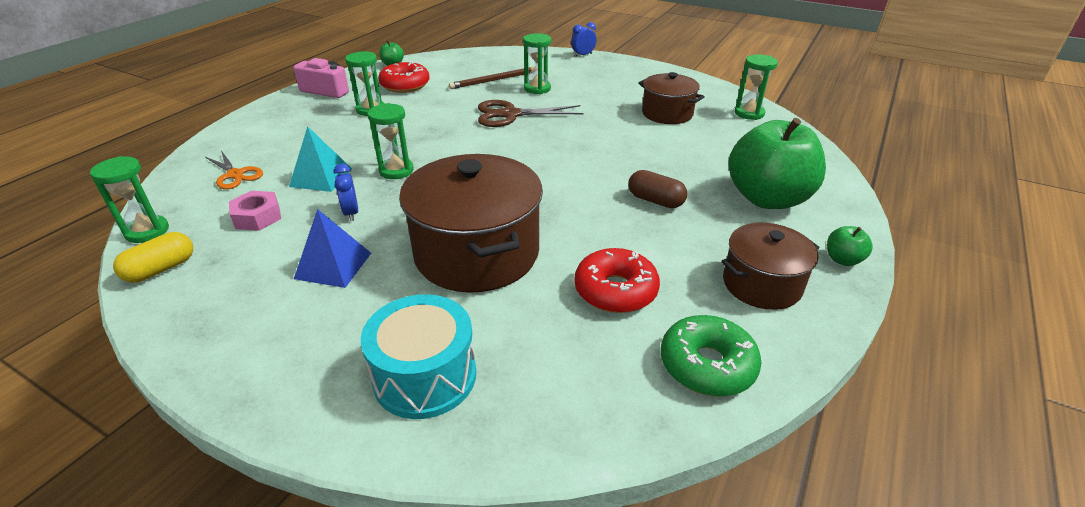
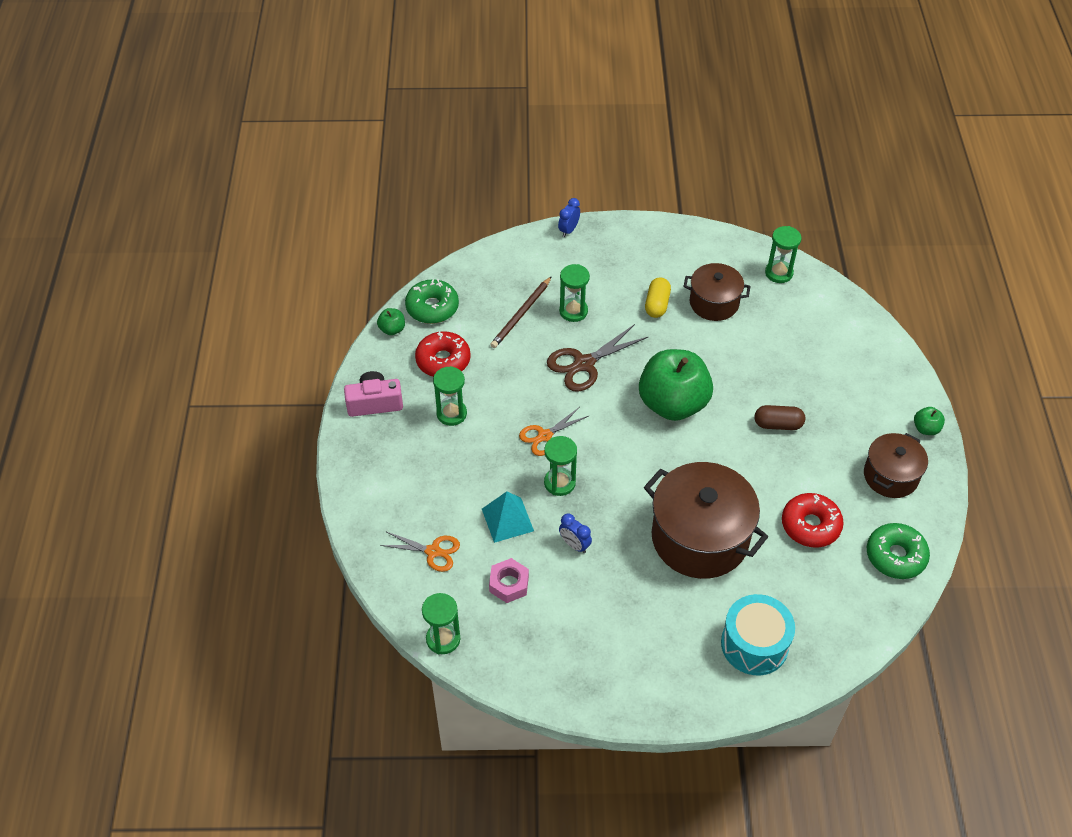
camera: 30 degrees left, 15 degrees up
yellow capsule [113,232,193,283] -> yellow capsule moved to [645,278,671,318]
blue pyramid [294,209,371,288] -> none
green apple [728,118,826,209] -> green apple moved to [639,349,713,421]
none -> green donut [405,279,459,324]
none -> orange scissors [519,407,589,456]

